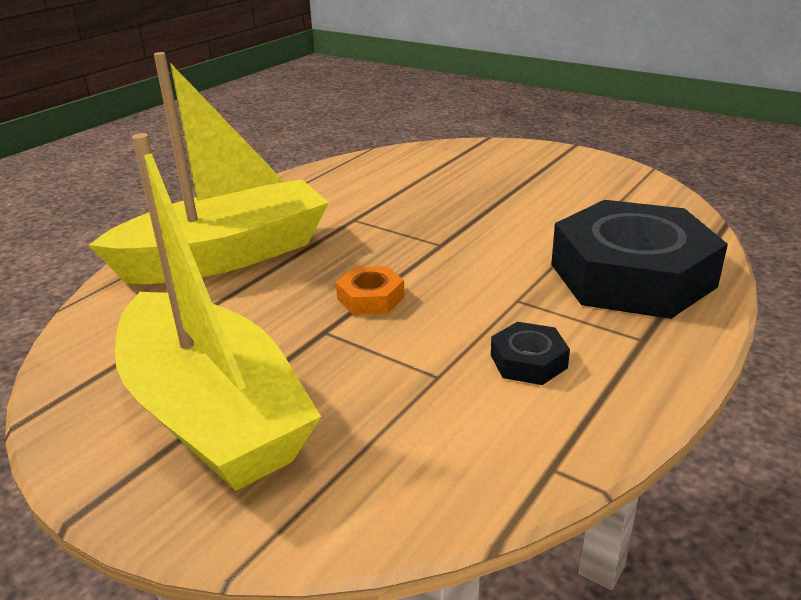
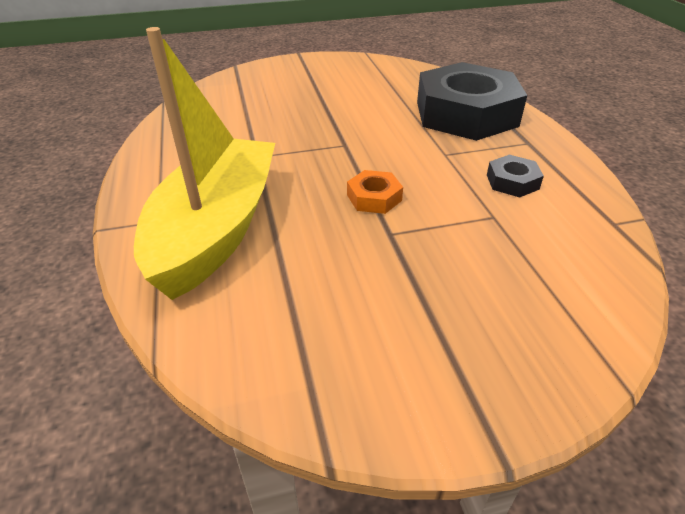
camera: 50 degrees left, 10 degrees up
yellow boat [115,133,321,491] -> none

